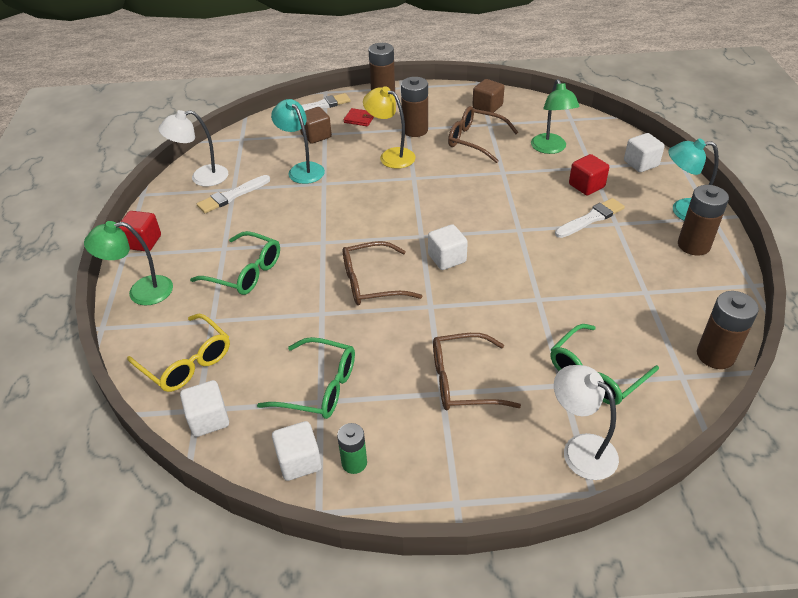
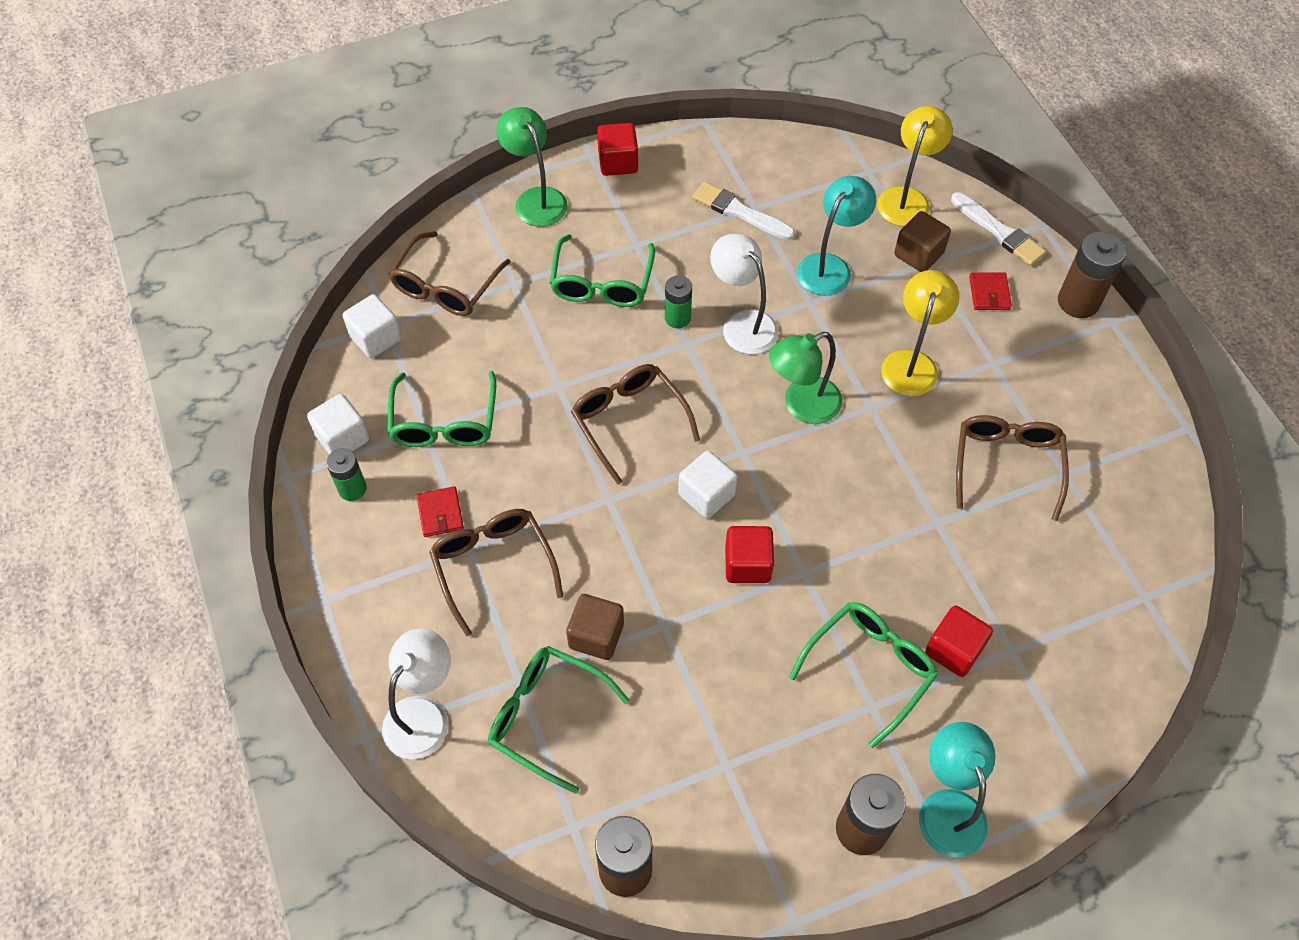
camera: 70 degrees right, 15 degrees up
yellow glasses [127,313,230,392] -> brown glasses [388,231,511,316]
white lamp [158,110,228,186] -> white lamp moved to [710,234,778,354]
brown battery [401,77,428,137] -> none
brown cube [472,79,505,113] -> brown cube moved to [566,594,624,660]
green lamp [531,79,579,154] -> green lamp moved to [769,332,842,424]
white brush [555,198,625,238] -> green glasses [789,602,938,748]
white cube [624,133,665,172] -> none
none -> red wallet [416,486,464,537]
none -> green battery [665,275,692,328]
none -> red cube [725,526,774,583]
none -> yellow lamp [877,106,953,226]

